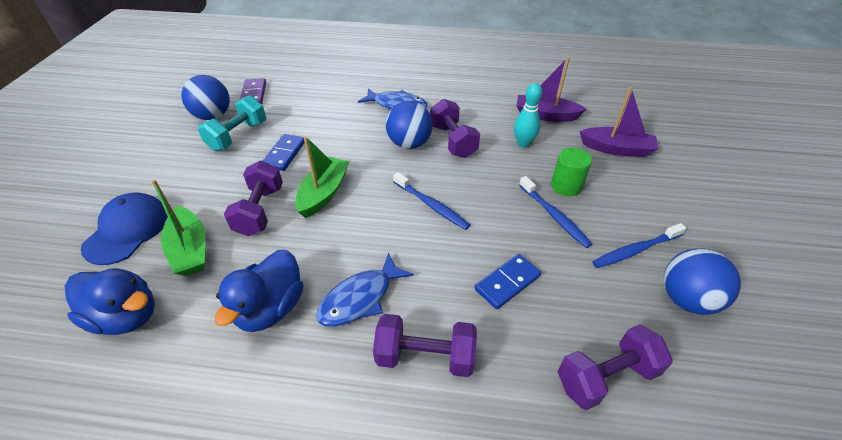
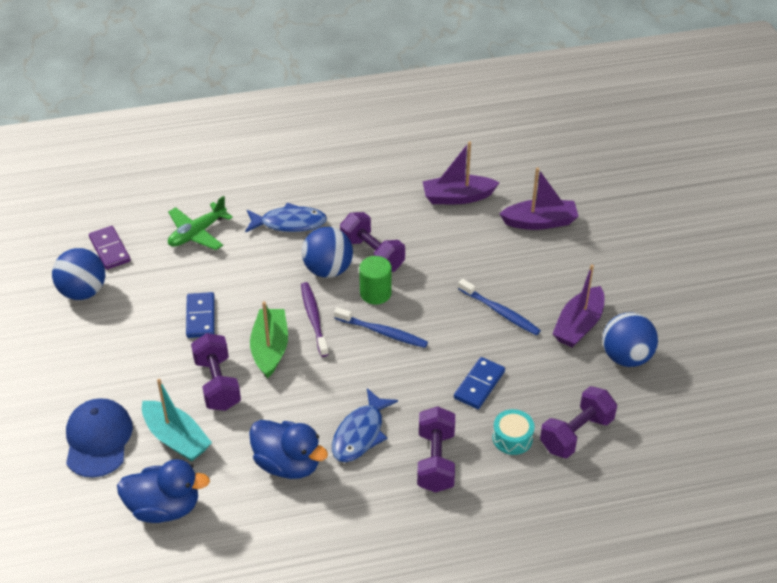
camera: 20 degrees left, 0 degrees up
green boat [151,180,205,276] -> turquoise boat [142,379,212,462]
turquoise dumbbell [198,95,266,151] -> none
blue duck [215,250,303,332] -> blue duck turned 60 degrees counterclockwise [249,420,328,479]
purple dumbbell [373,314,477,377] -> purple dumbbell turned 75 degrees counterclockwise [417,406,455,493]
turquoise bowling pin [514,83,542,148] -> none
green cylinder [551,147,592,196] -> green cylinder moved to [359,256,392,305]
blue toothbrush [592,223,686,268] -> purple boat [552,264,604,348]
none -> green plane [168,196,233,250]
none -> purple toothbrush [301,282,329,357]
none -> turquoise drum [493,409,535,455]

